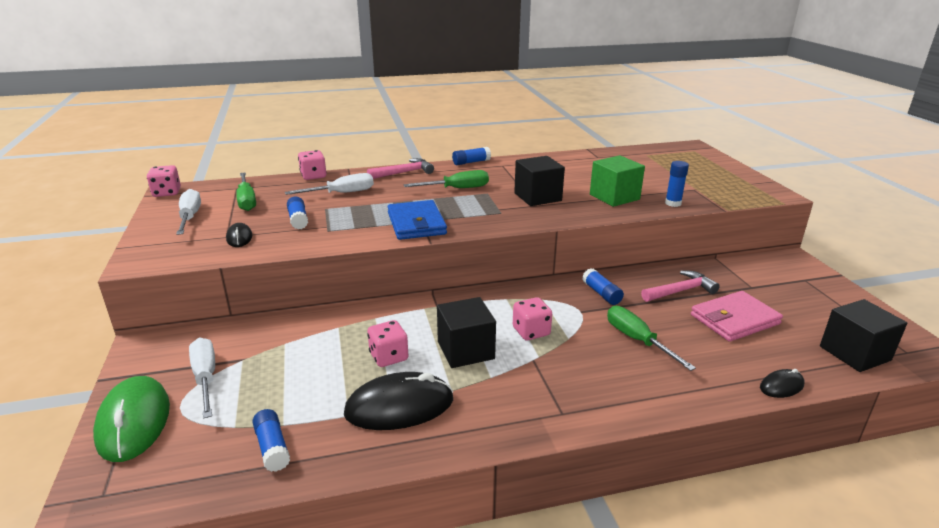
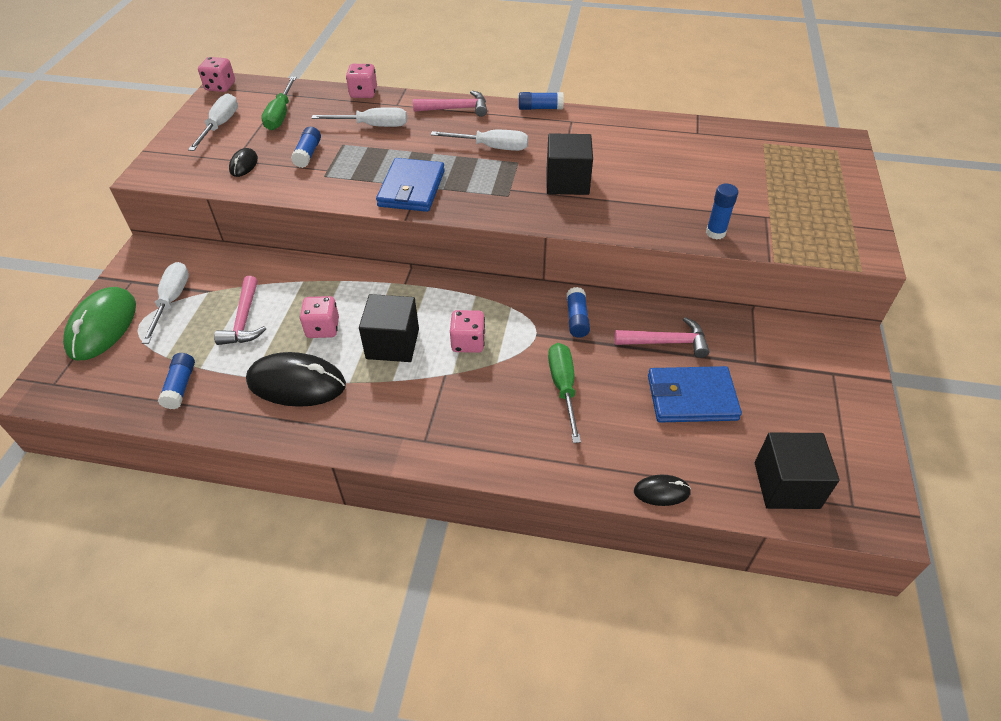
camera: 25 degrees right, 20 degrees up
green screwdriver [404,170,489,188] -> white screwdriver [431,130,528,151]
green cube [590,155,645,207] -> none
pink wallet [691,291,783,342] -> blue wallet [648,366,742,422]
none -> pink hammer [214,276,266,345]

